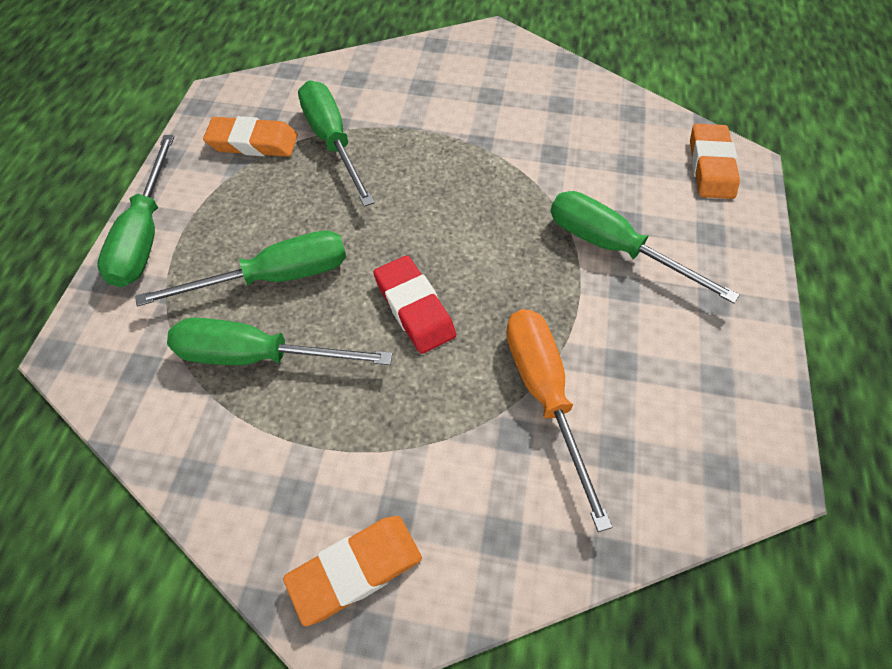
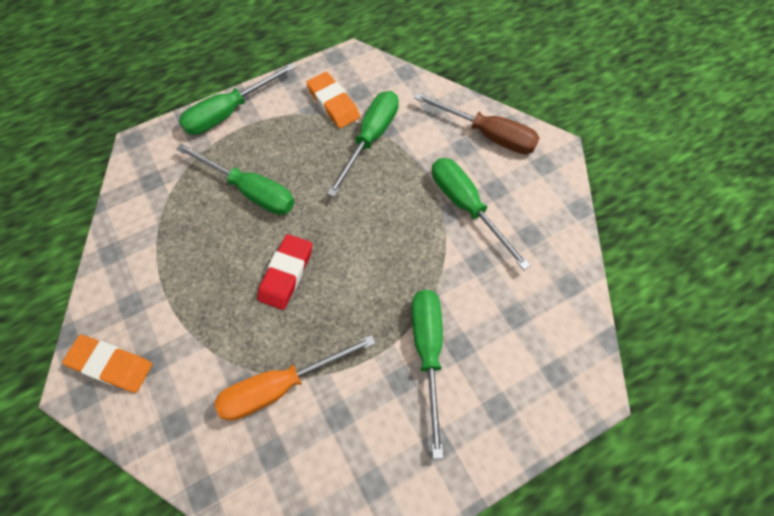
camera: 50 degrees right, 5 degrees up
green screwdriver [167,318,393,365] -> green screwdriver moved to [432,158,531,270]
orange screwdriver [506,309,613,532] -> orange screwdriver turned 150 degrees counterclockwise [215,335,376,420]
orange eraser [690,123,740,199] -> none
none -> brown screwdriver [414,93,540,154]

